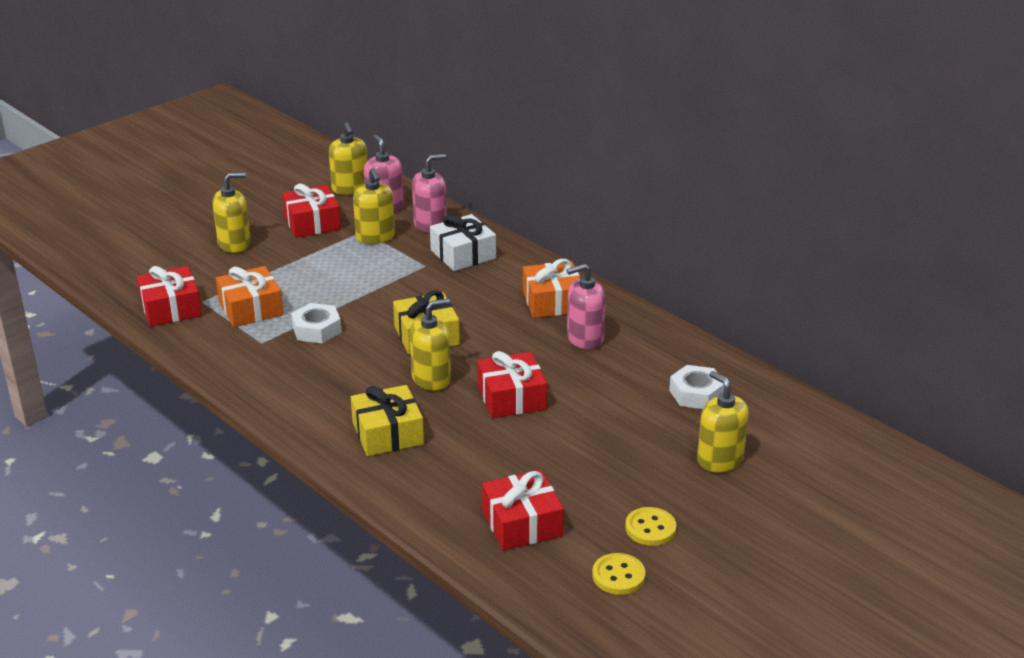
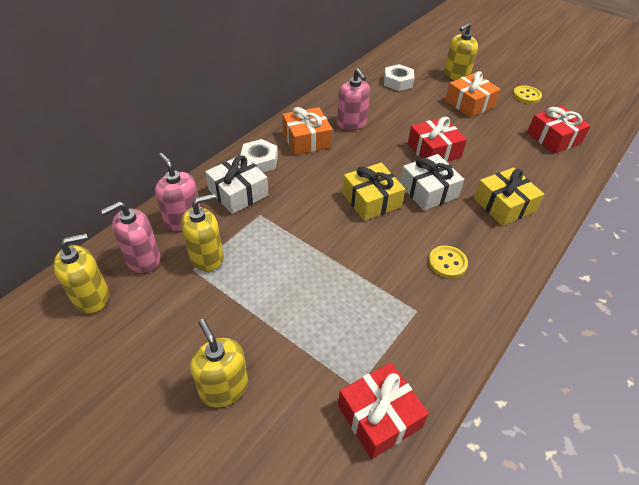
camera: 100 degrees left, 15 degrees up
orange gift [216,266,284,327] -> orange gift moved to [445,71,501,118]
red gift [282,183,341,238] -> none
white nut [291,303,341,343] -> white nut moved to [240,139,278,172]
yellow soap dispenser [410,299,451,391] -> white gift [400,154,464,211]
yellow button [592,553,645,595] -> yellow button moved to [428,245,468,278]

